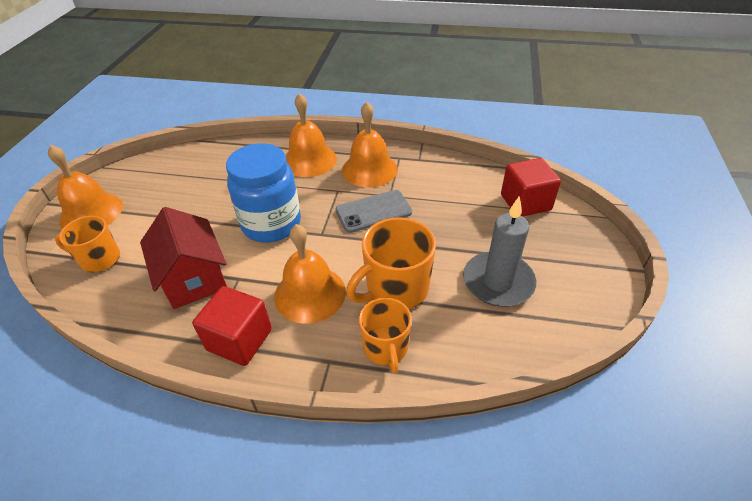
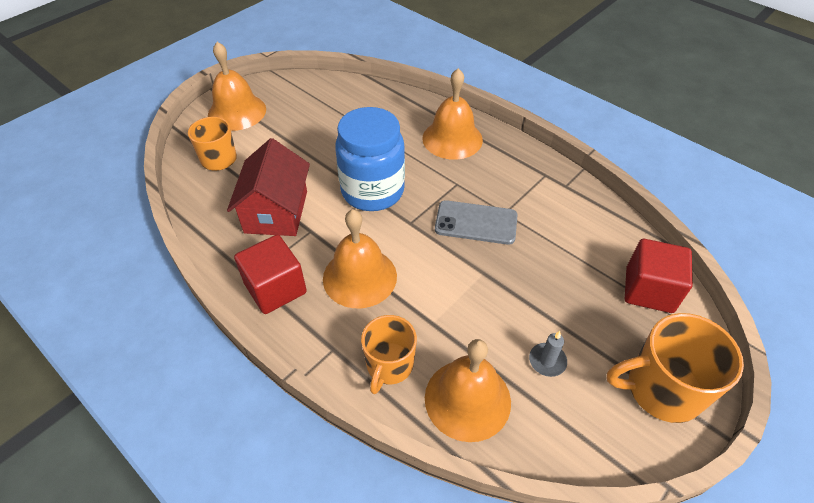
camera: 30 degrees right, 5 degrees up
orange bell [342,102,398,187] -> orange bell moved to [425,339,511,442]
orange mug [346,217,436,309] -> orange mug moved to [607,313,744,423]
grey candle [463,196,537,307] -> grey candle [529,331,567,377], size x0.45

